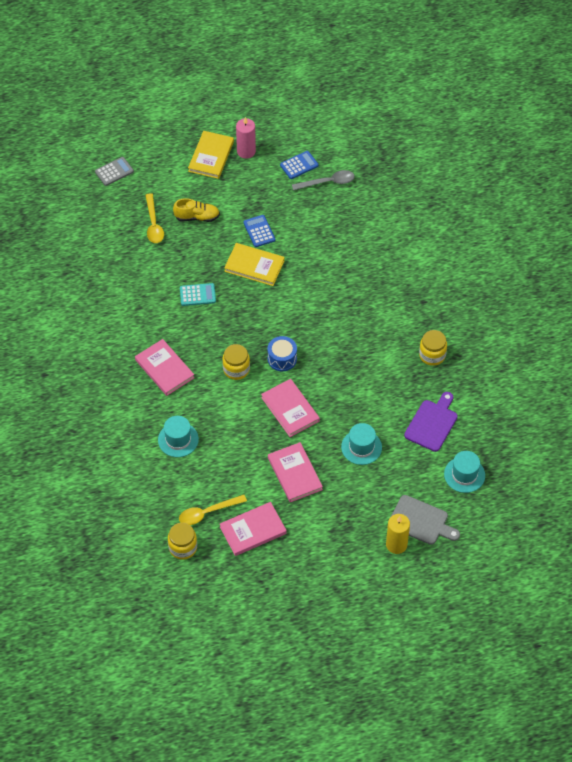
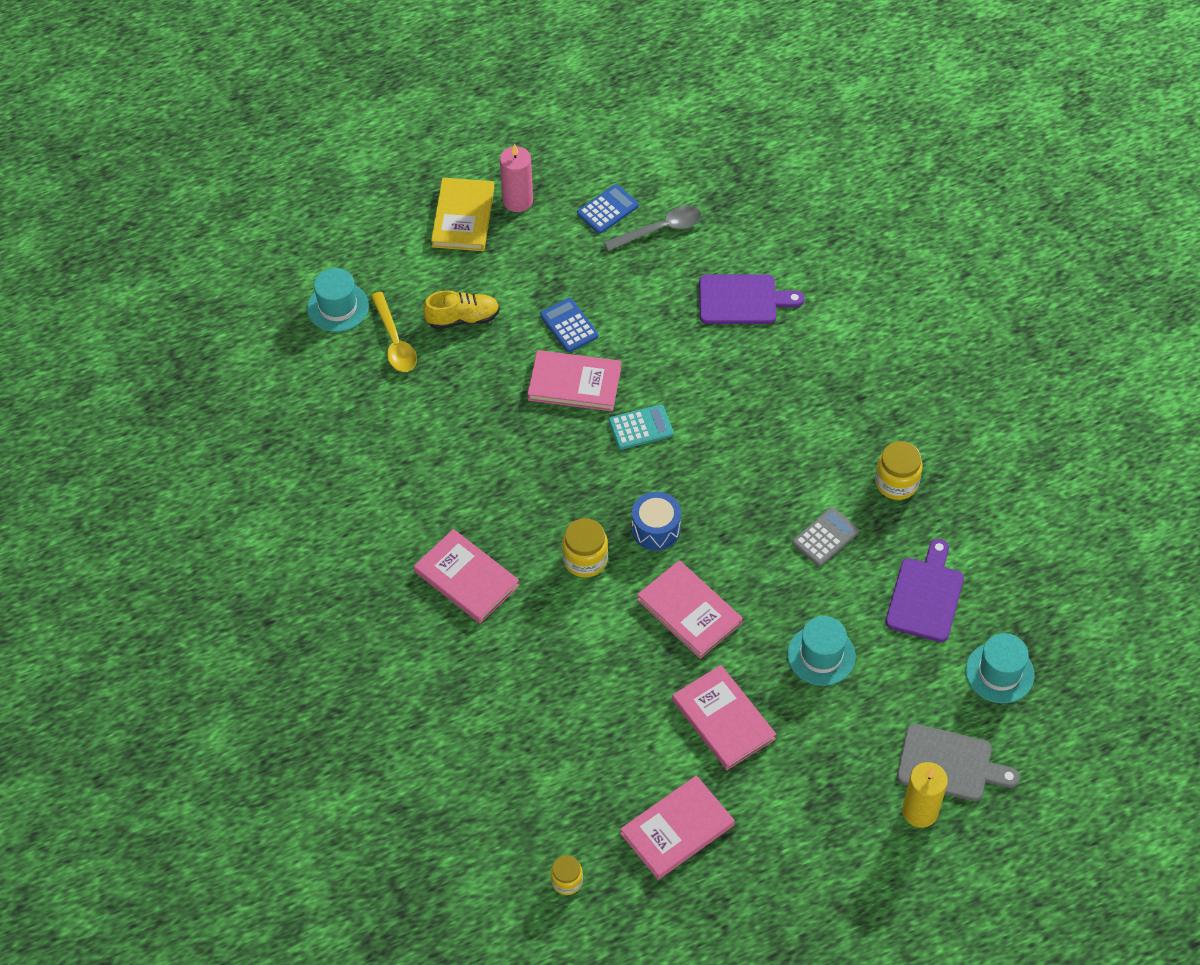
camera: 10 degrees left, 0 degrees up
grey calculator [95,157,134,186] -> grey calculator moved to [792,507,859,567]
turquoise hat [158,416,199,457] -> turquoise hat moved to [307,268,369,332]
yellow jar [168,523,197,560] -> yellow jar [551,855,583,895], size x0.65
yellow spoon [179,495,247,525] -> none
turquoise calculator [180,283,216,306] -> turquoise calculator moved to [609,405,673,450]
yellow book [224,243,285,286] -> pink book [527,350,621,411]
none -> purple cutting board [699,274,804,324]

